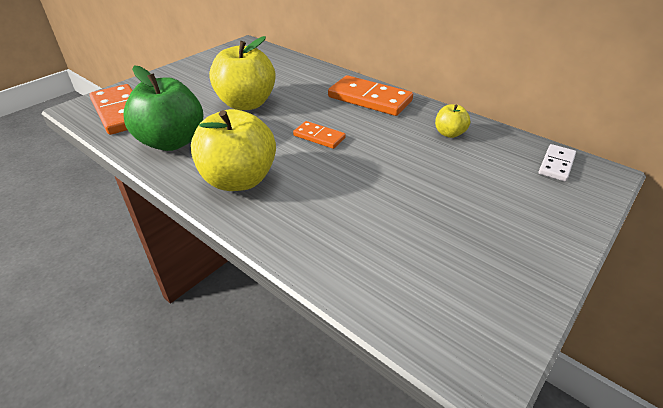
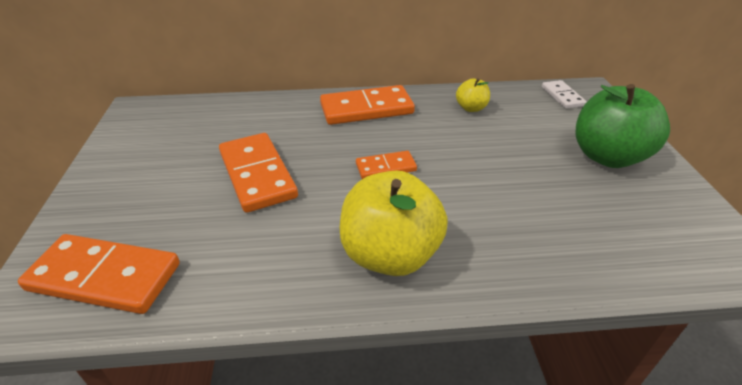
camera: 45 degrees left, 0 degrees up
green apple [123,65,204,151] -> green apple moved to [575,84,670,168]
yellow apple [209,36,276,110] -> orange domino [219,133,298,213]

